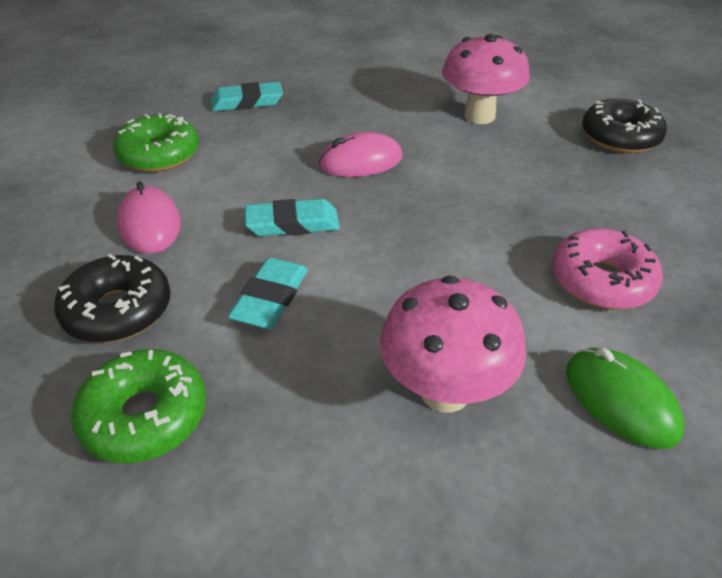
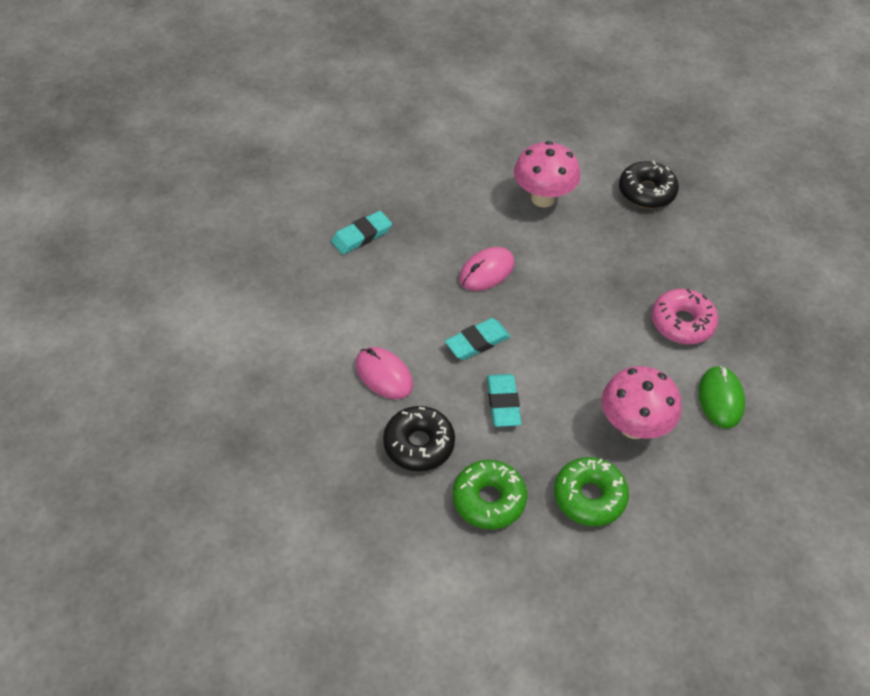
camera: 25 degrees left, 10 degrees up
green donut [113,113,199,172] -> green donut moved to [554,457,629,526]
green mouse [566,348,685,449] -> green mouse turned 60 degrees clockwise [699,365,745,429]

